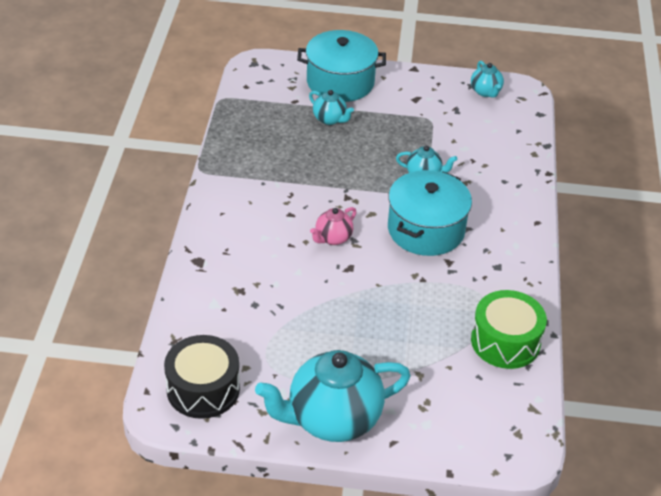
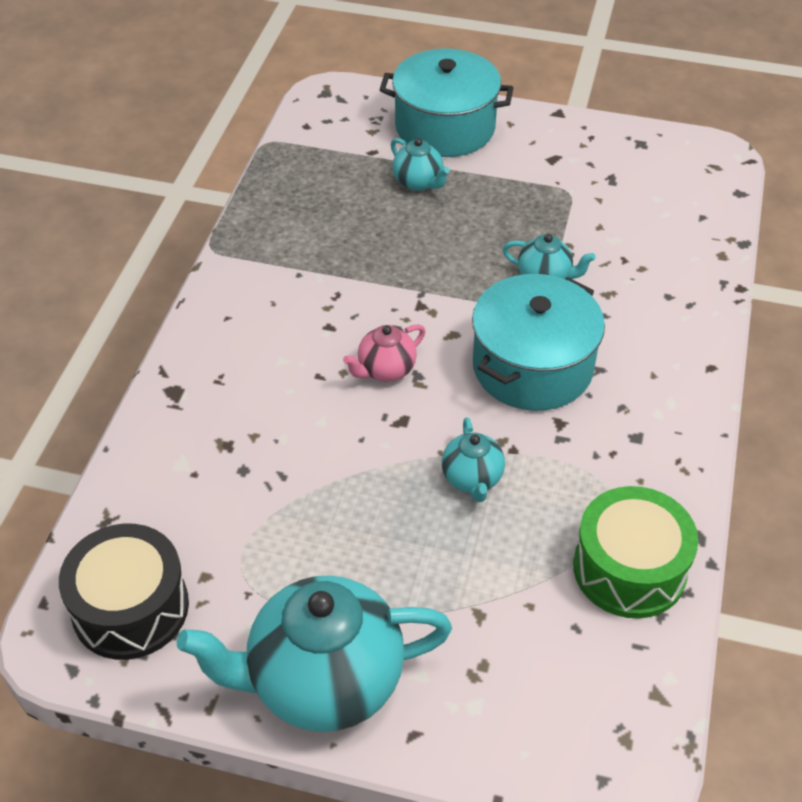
camera: 10 degrees right, 5 degrees up
turquoise teapot [471,61,504,98] -> turquoise teapot moved to [442,417,505,502]

